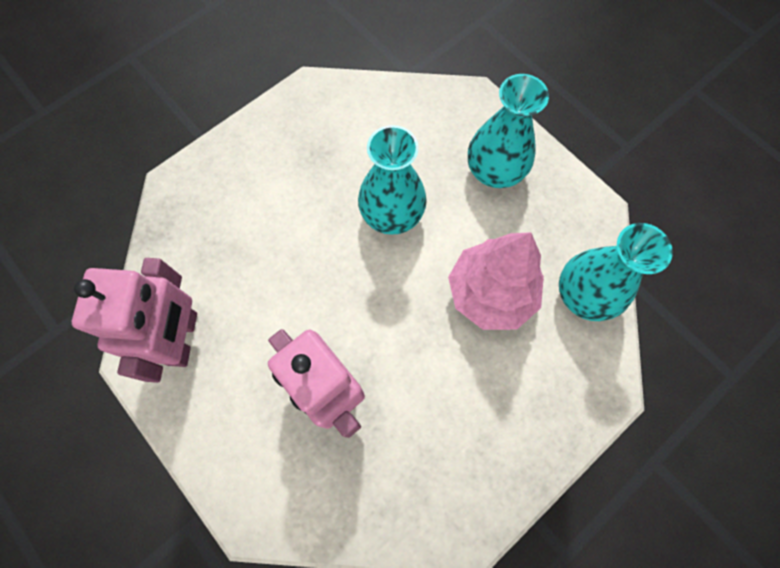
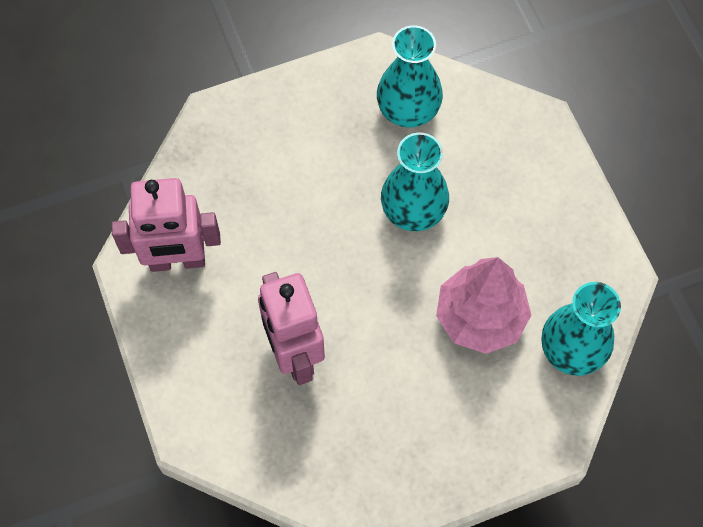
camera: 20 degrees right, 5 degrees down
pink robot [72,258,197,383] -> pink robot turned 60 degrees clockwise [111,178,221,272]
turquoise vase [468,74,549,188] -> turquoise vase moved to [377,25,443,128]

